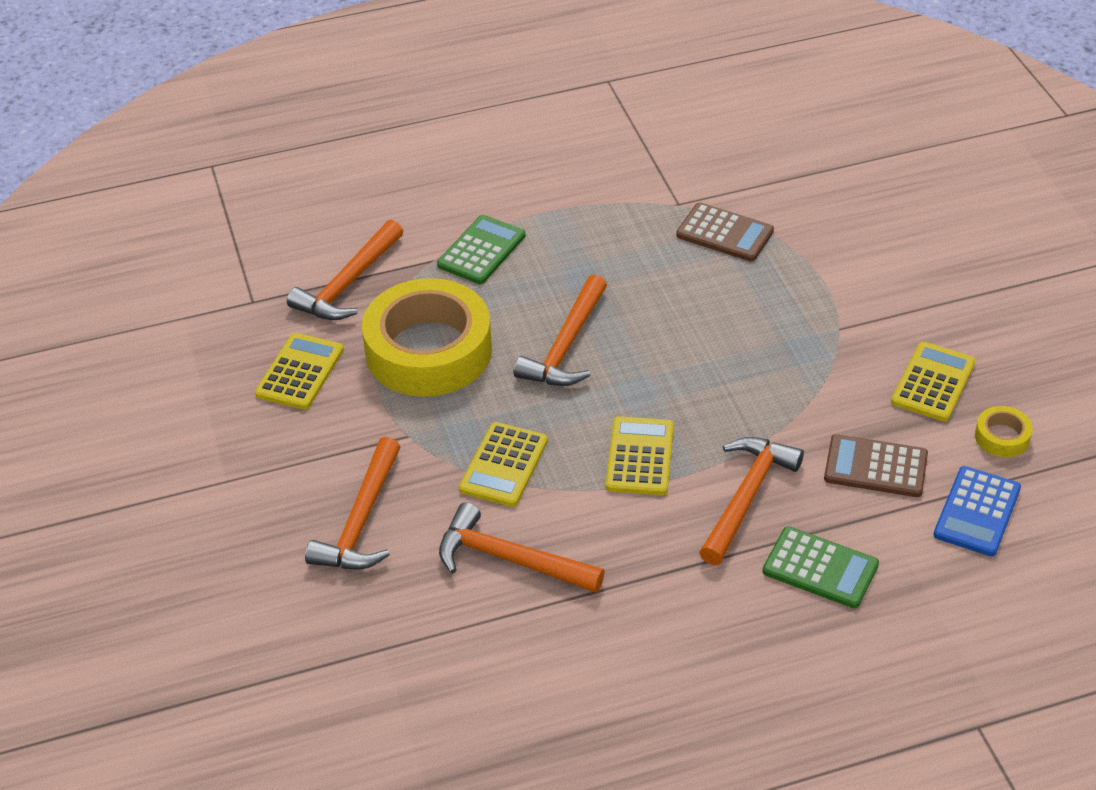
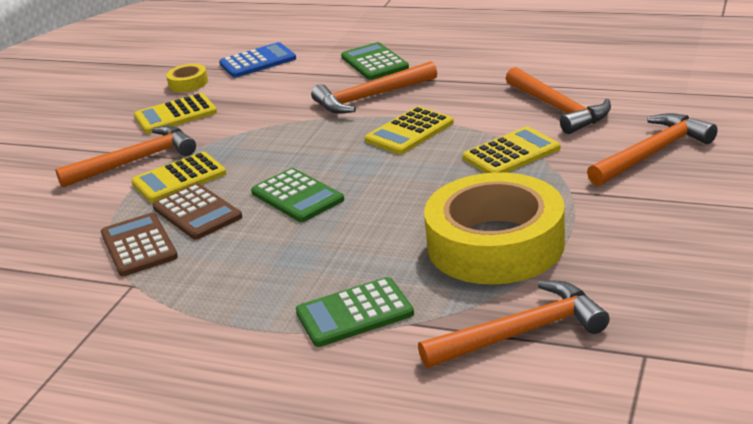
camera: 140 degrees left, 15 degrees down
yellow calculator [255,333,344,410] -> yellow calculator moved to [131,152,226,203]
orange hammer [514,274,607,386] -> orange hammer moved to [55,126,196,188]
brown calculator [824,434,928,497] -> brown calculator moved to [152,183,242,240]
none -> green calculator [251,168,344,222]

